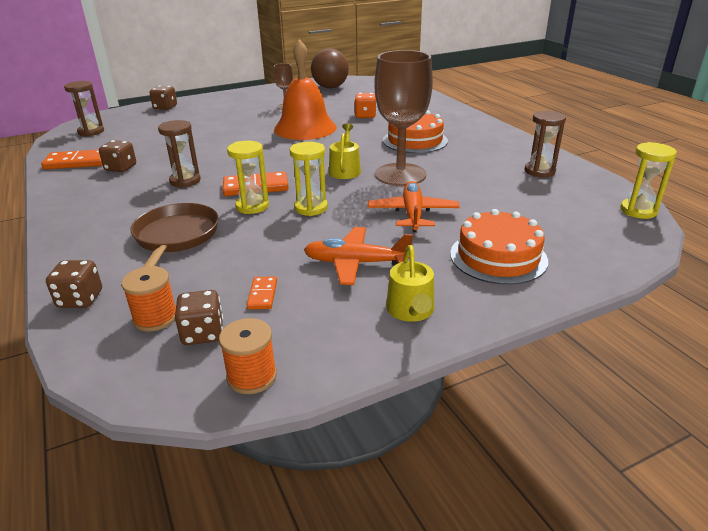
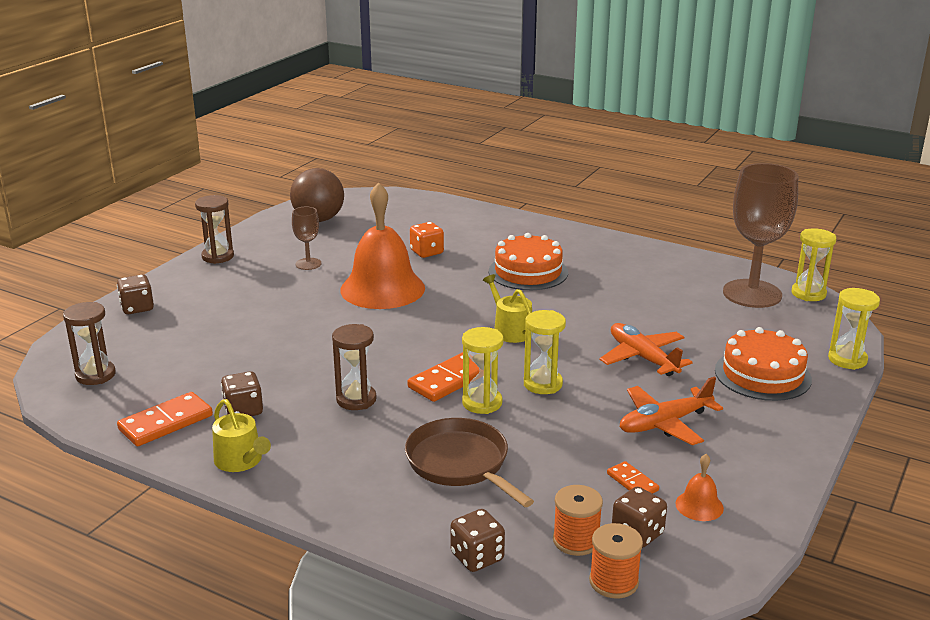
camera: 35 degrees left, 5 degrees down
orange spool [219,318,277,394] -> orange spool moved to [589,523,643,598]
brown goblet [374,50,433,186] -> brown goblet moved to [723,163,798,308]
yellow watering can [386,245,434,322] -> yellow watering can moved to [212,399,271,472]
brown hourglass [525,111,566,177] -> brown hourglass moved to [195,195,234,264]
none -> orange bell [675,454,724,521]
none -> yellow hourglass [828,288,880,370]

